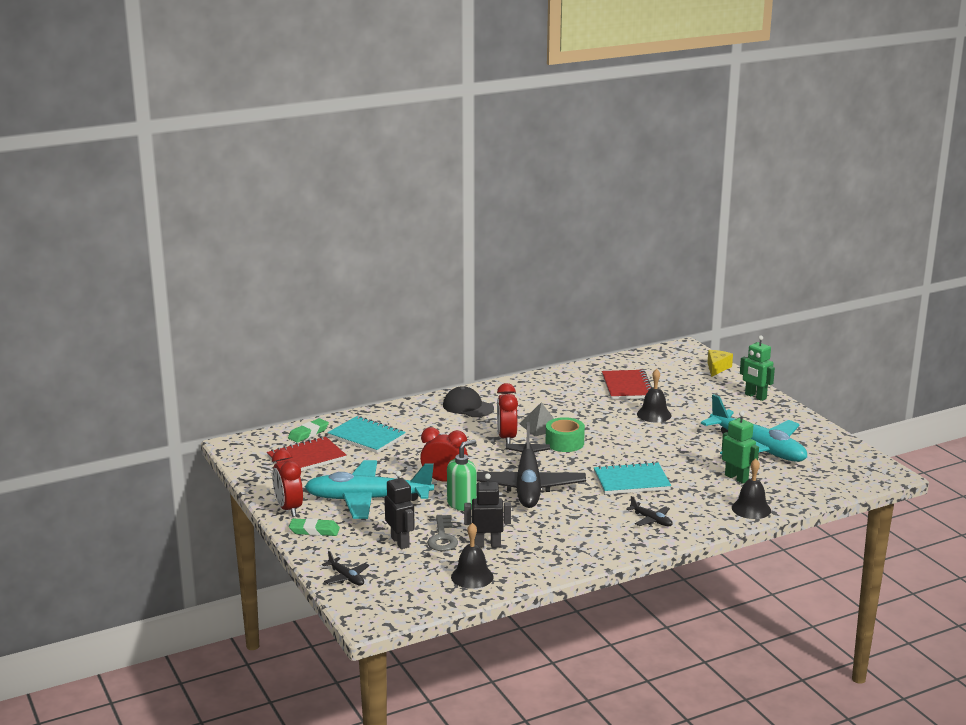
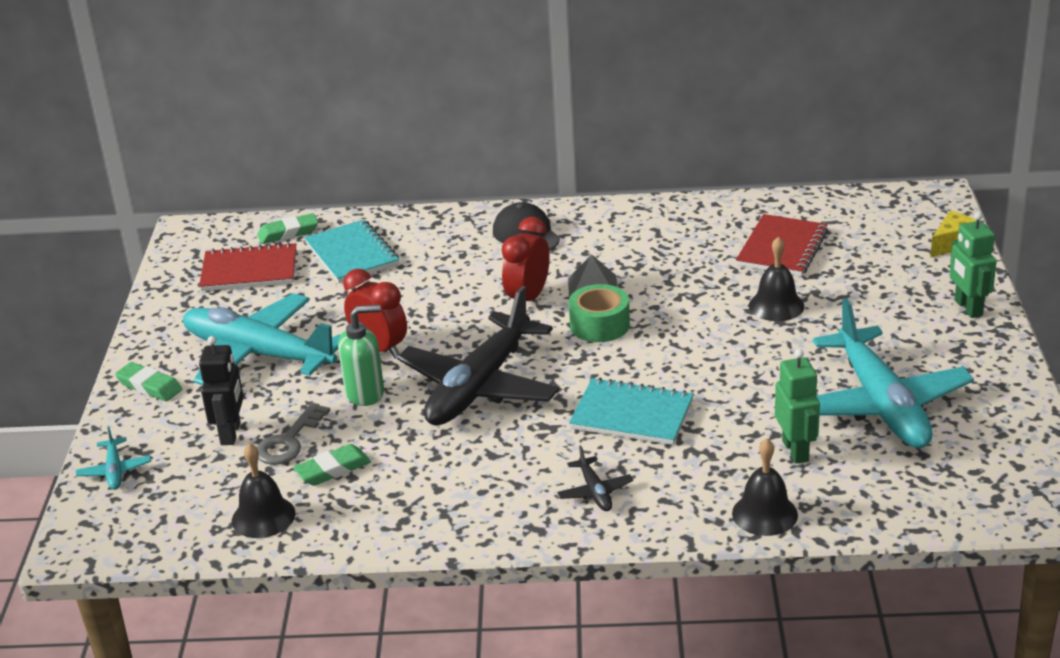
camera: 30 degrees right, 10 degrees up
red clock [272,449,303,517] -> none
black plane [322,551,369,586] -> turquoise plane [76,426,151,490]
black robot [464,474,511,548] -> green eraser [293,444,371,486]

